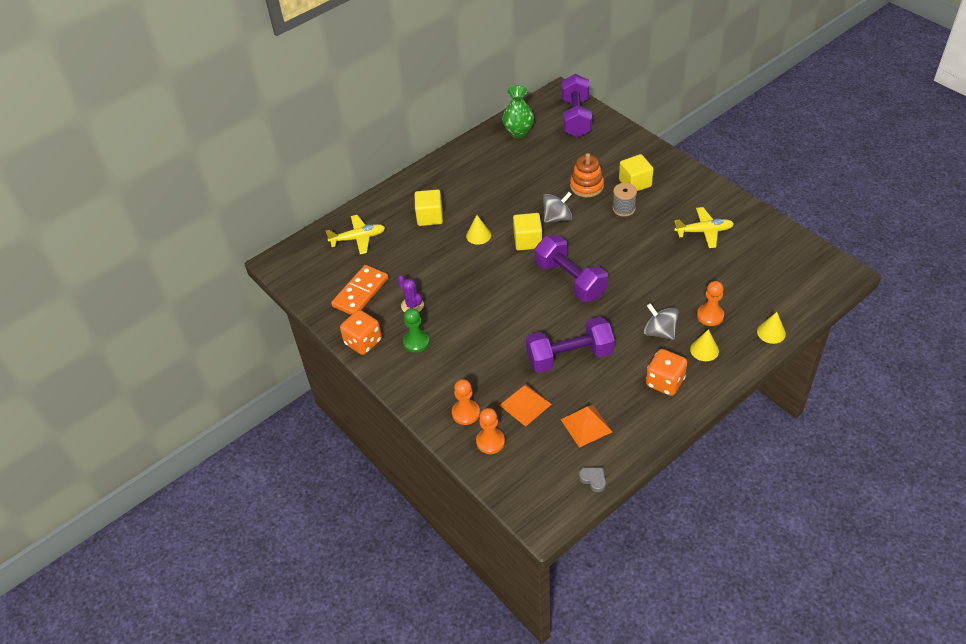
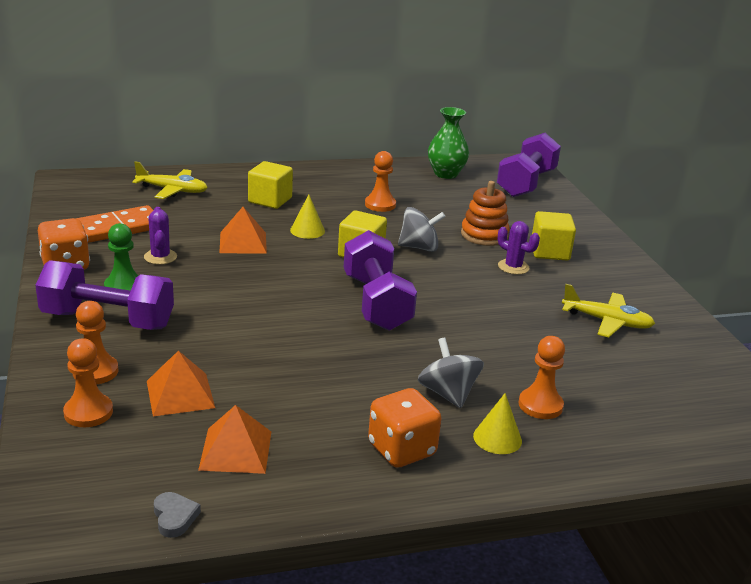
camera: 20 degrees right, 20 degrees down
purple dumbbell [526,317,615,373] -> purple dumbbell moved to [35,260,174,330]
grey spool [612,183,637,217] -> purple cactus [498,221,540,275]
yellow cone [757,312,786,344] -> none
none -> orange pyramid [219,207,267,253]
none -> orange pawn [365,151,396,212]

